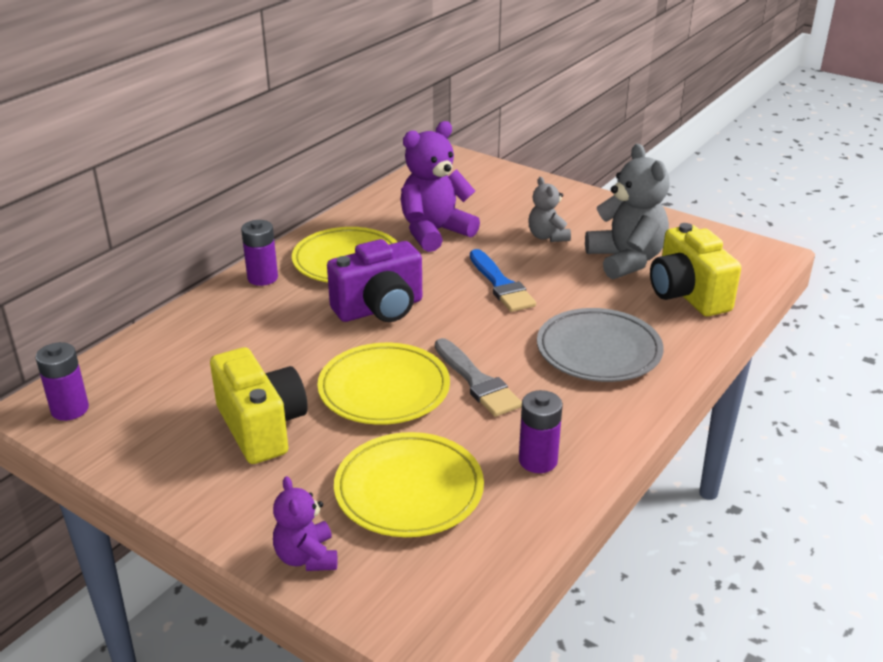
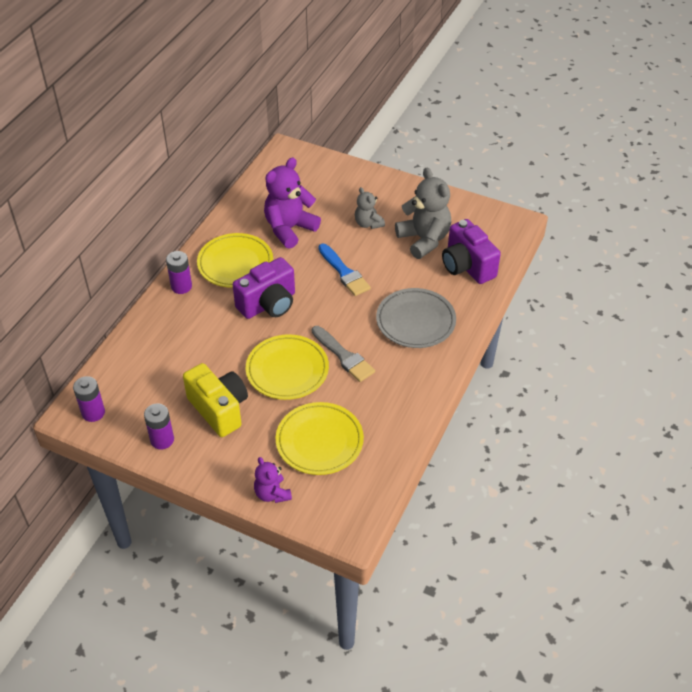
camera: 10 degrees left, 15 degrees up
purple battery [519,390,563,473] -> purple battery moved to [144,403,174,449]
yellow camera [650,223,741,316] -> purple camera [442,219,501,284]

